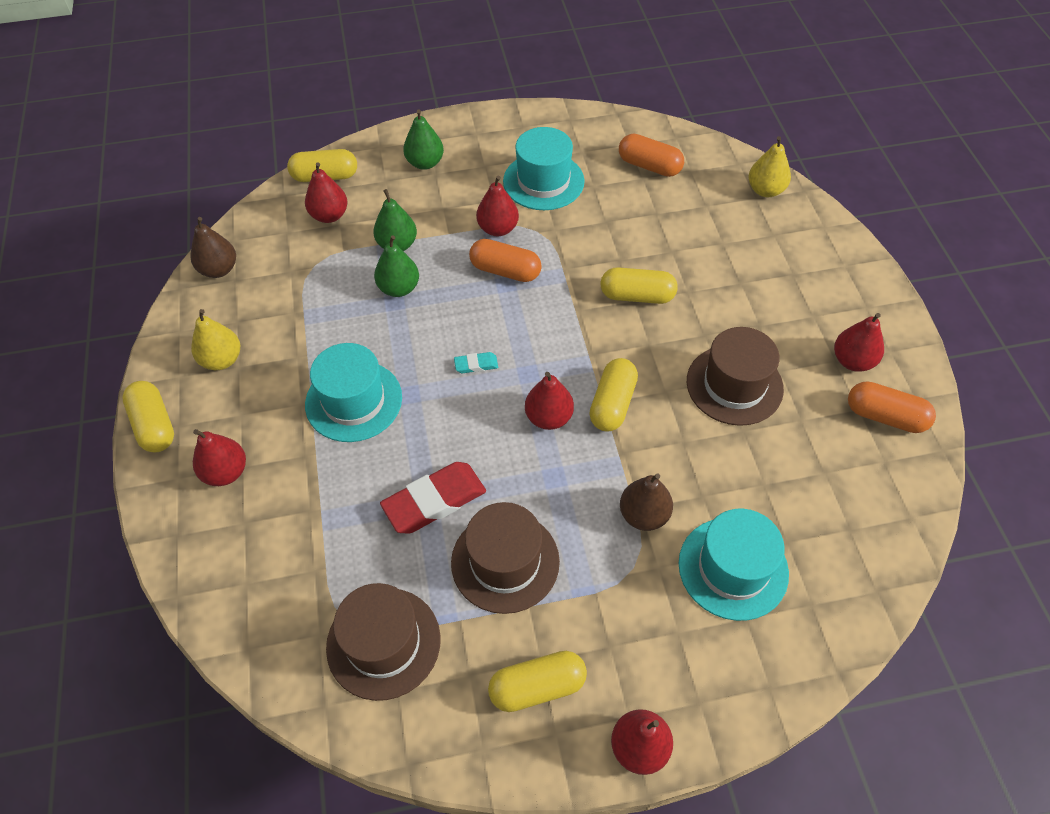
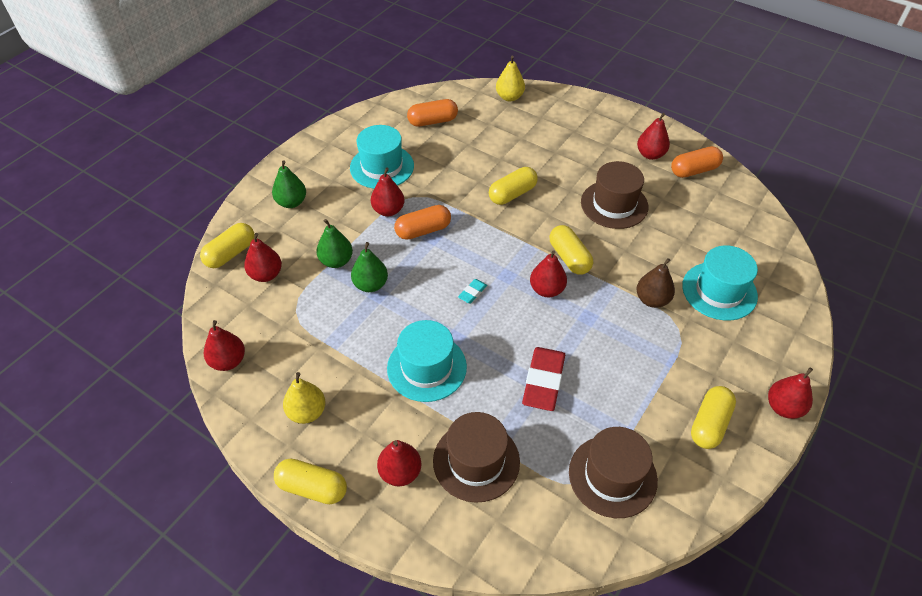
camera: 45 degrees left, 5 degrees down
brown pear [191,217,236,278] -> red pear [204,320,245,371]
brown hat [451,502,560,614] -> brown hat moved to [433,412,520,503]

